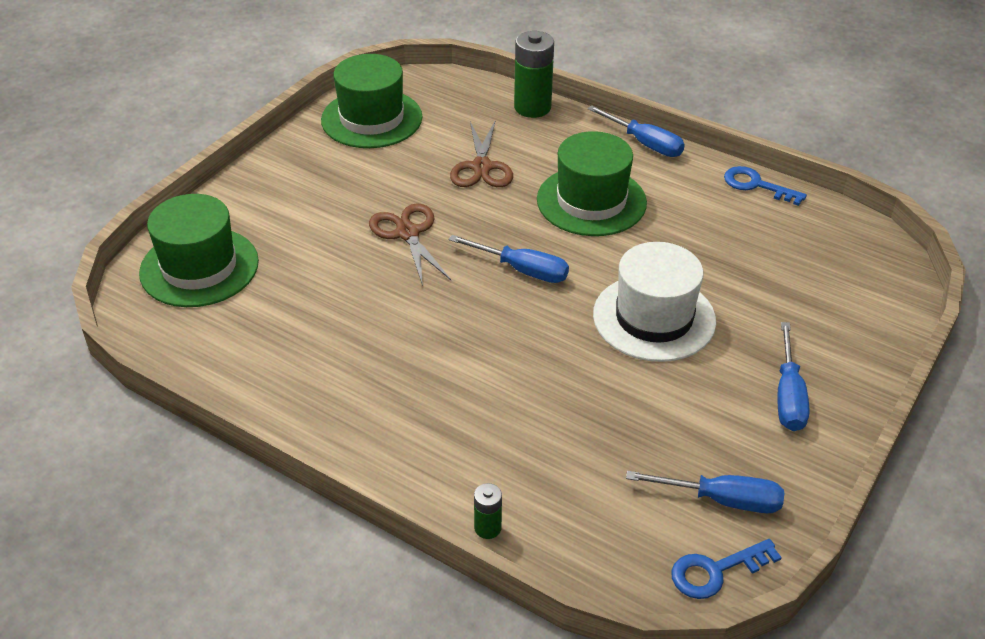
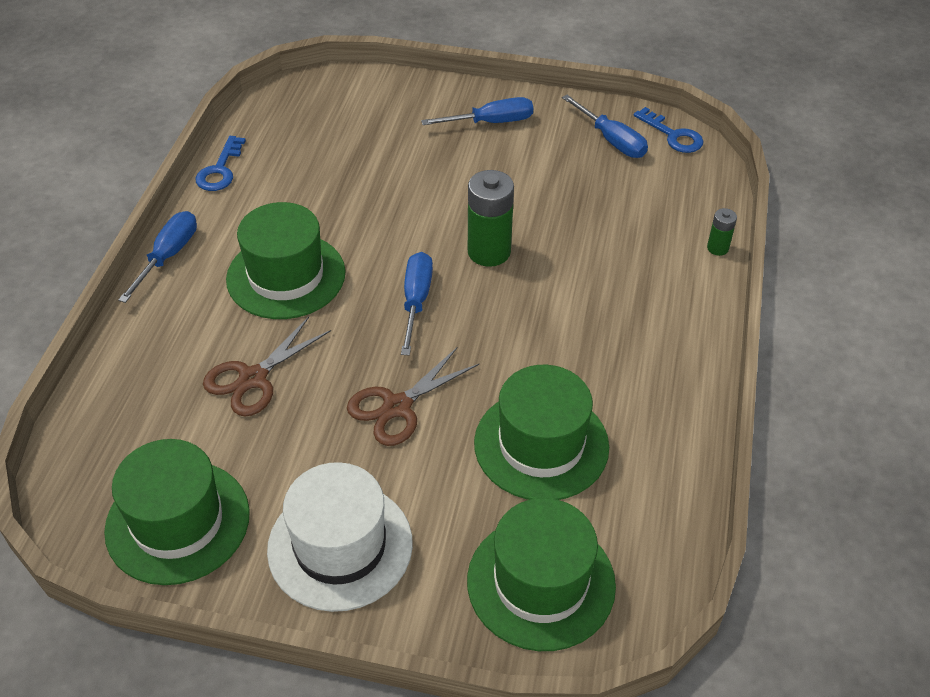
camera: 110 degrees left, 5 degrees up
brown scissors [450,119,513,187] -> brown scissors turned 150 degrees clockwise [203,317,331,416]
green battery [514,31,554,118] -> green battery moved to [468,170,514,267]
white hat [593,242,716,362] -> white hat moved to [267,462,413,612]
blue screwdriver [626,471,784,513] -> blue screwdriver turned 150 degrees clockwise [562,95,648,158]
none -> green hat [474,365,609,500]

